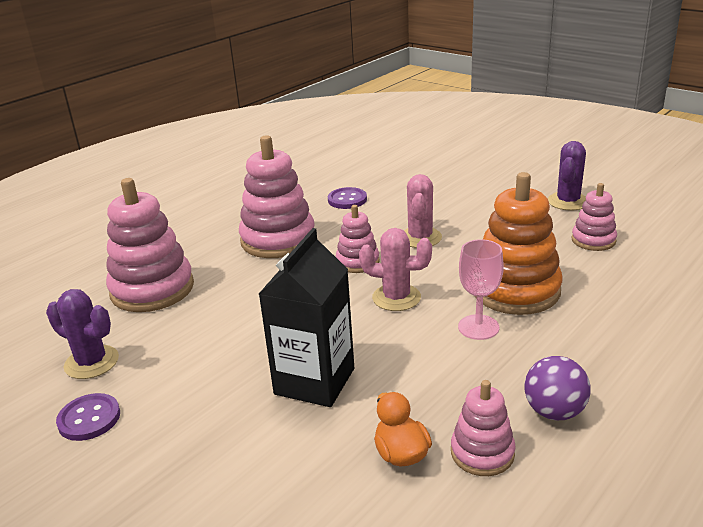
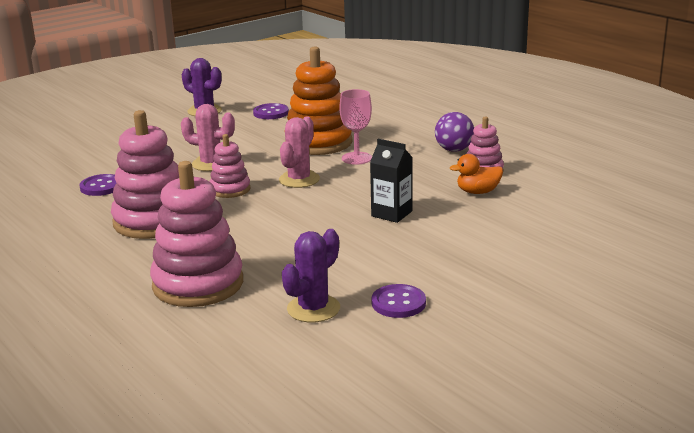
camera: 80 degrees left, 5 degrees down
black carton [259,228,354,407] -> black carton [370,139,413,223], size x0.62
pink stacking toy [572,183,617,251] -> purple button [253,103,289,119]

